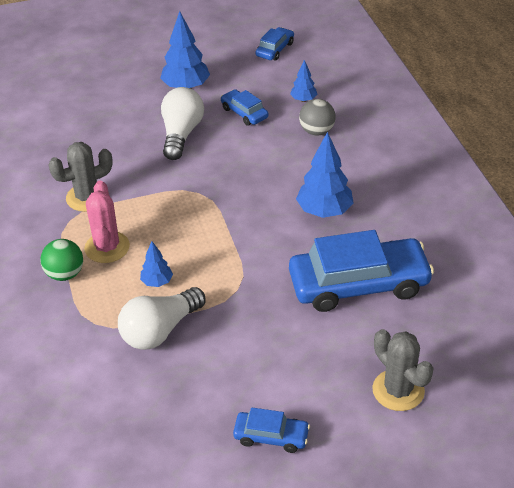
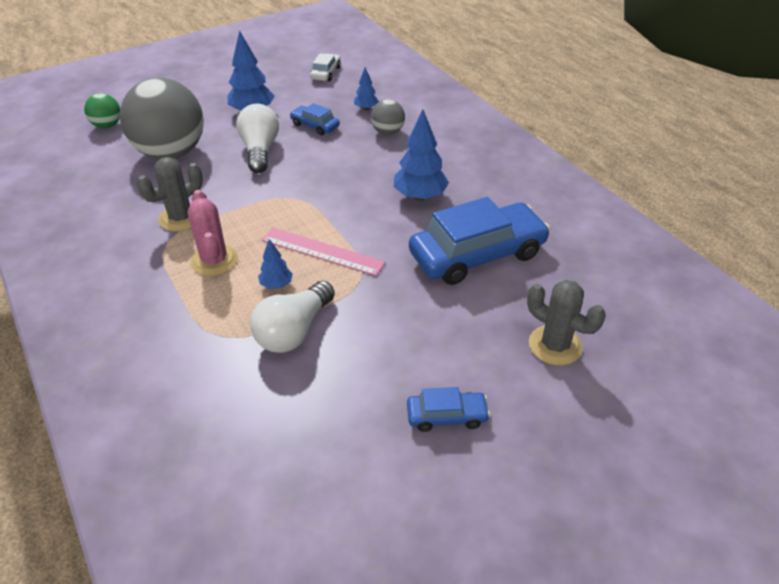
camera: 15 degrees left, 0 degrees up
green ball [40,239,83,281] -> green ball moved to [84,93,120,128]
blue car [256,27,294,61] -> white car [310,53,341,81]
none -> grey ball [120,78,204,159]
none -> pink ruler [262,228,386,276]

